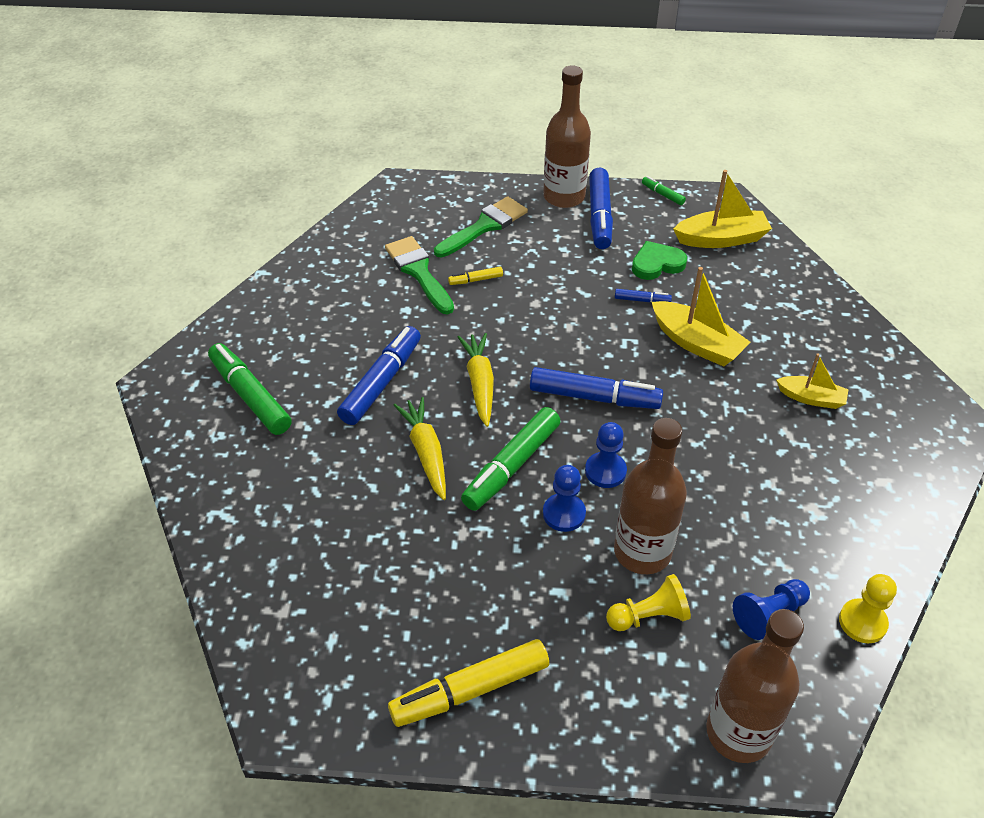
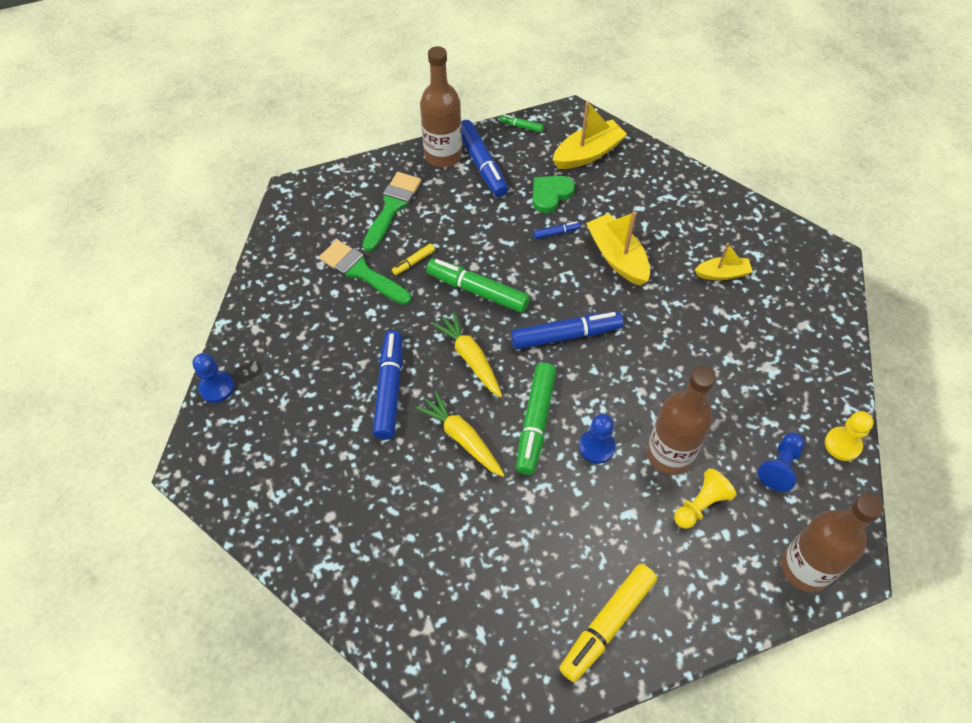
camera: 25 degrees left, 10 degrees up
green marker [208,343,291,435] -> green marker moved to [426,258,530,313]
blue pawn [585,422,627,488] -> blue pawn moved to [193,353,234,403]
yellow boat [652,267,751,367] -> yellow boat turned 135 degrees counterclockwise [586,211,650,286]

